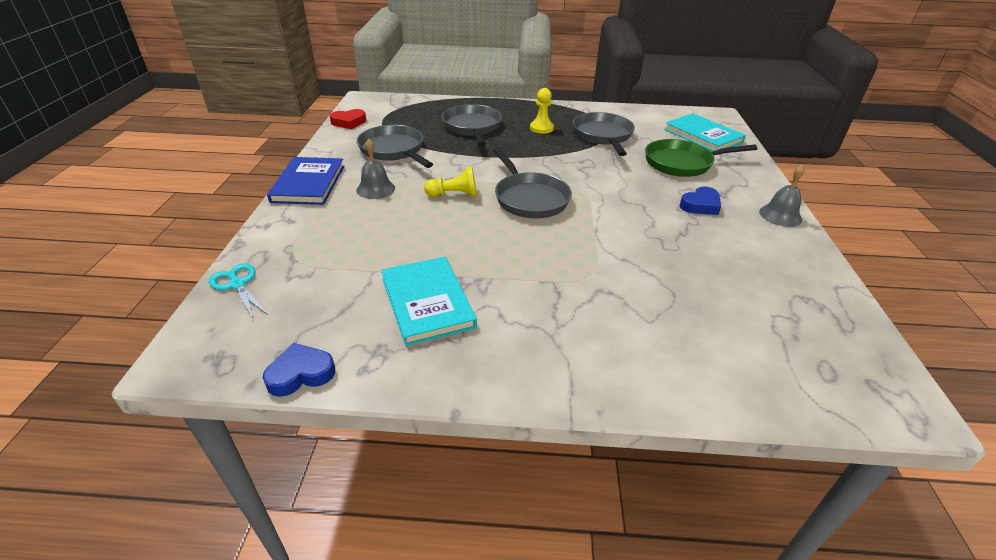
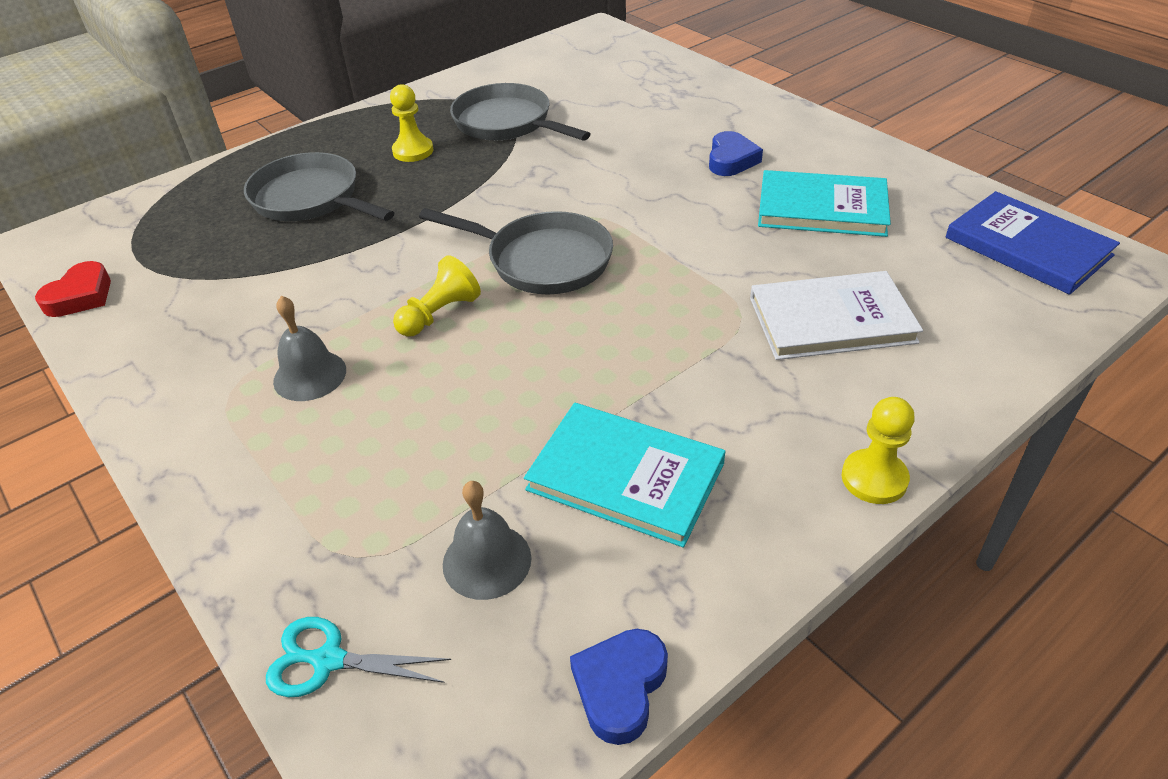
camera: 40 degrees left, 5 degrees up
blue book [267,157,344,205] -> blue book moved to [946,191,1120,295]
grey pan [357,125,433,168] -> none
green pan [645,139,757,177] -> none
turquoise book [664,113,746,151] -> turquoise book moved to [758,170,891,237]
grey bell [759,165,805,227] -> grey bell moved to [443,481,532,600]
none -> white book [750,271,923,360]
none -> yellow pawn [842,397,915,504]

